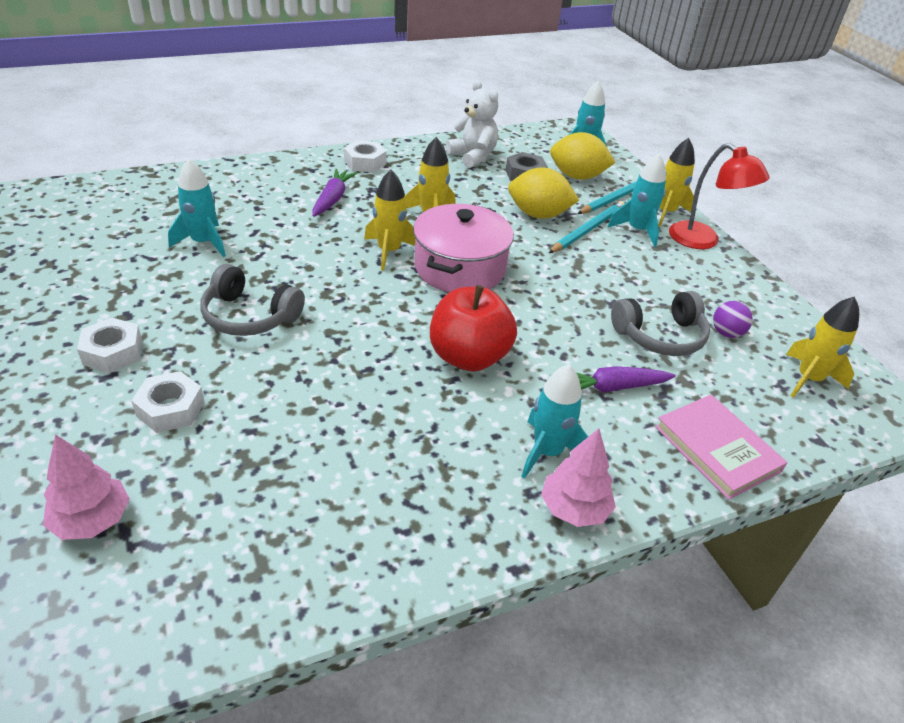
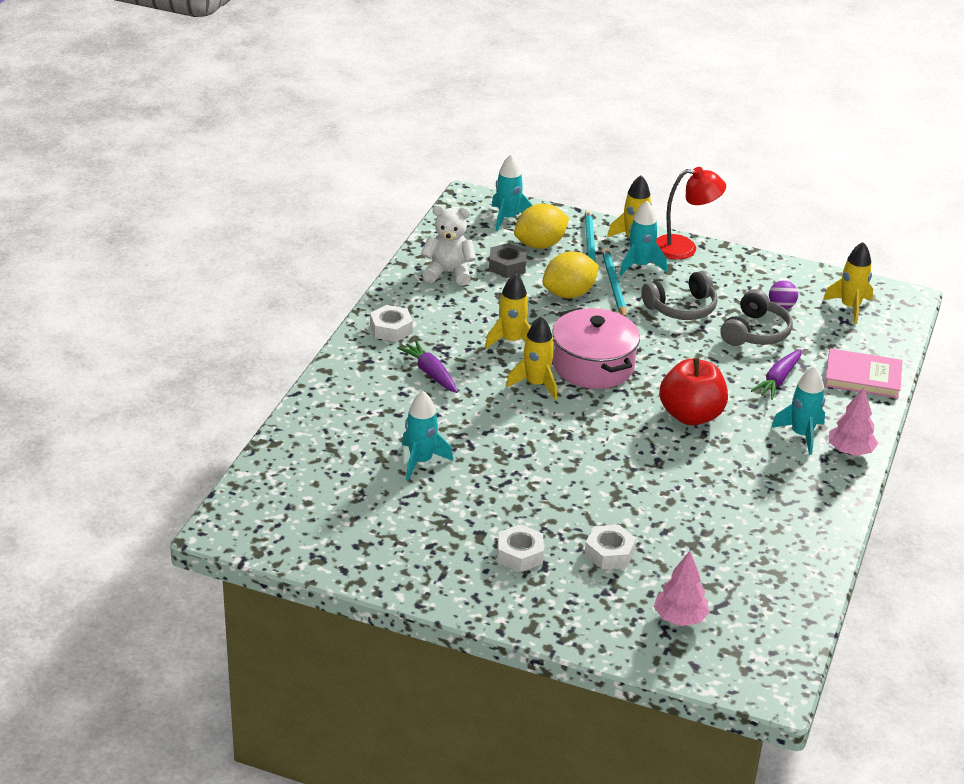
camera: 45 degrees left, 5 degrees down
grey headphones [200,264,305,336] -> grey headphones moved to [641,271,718,320]

